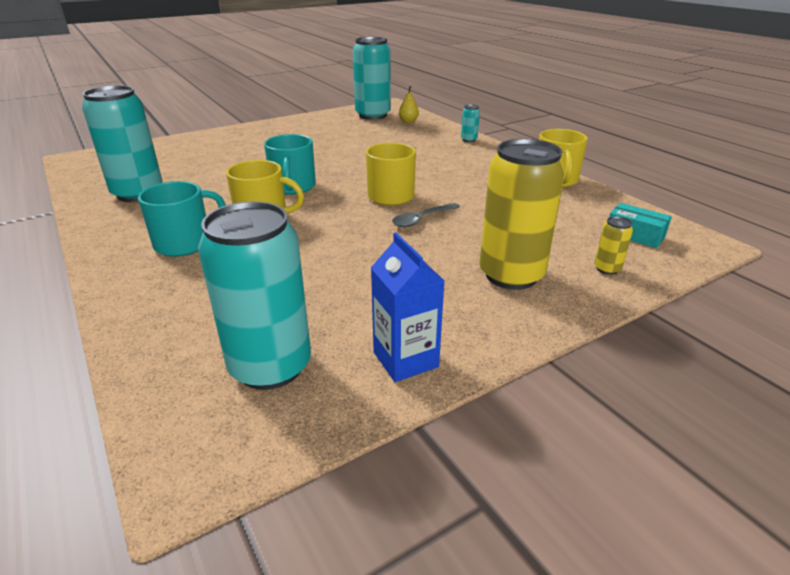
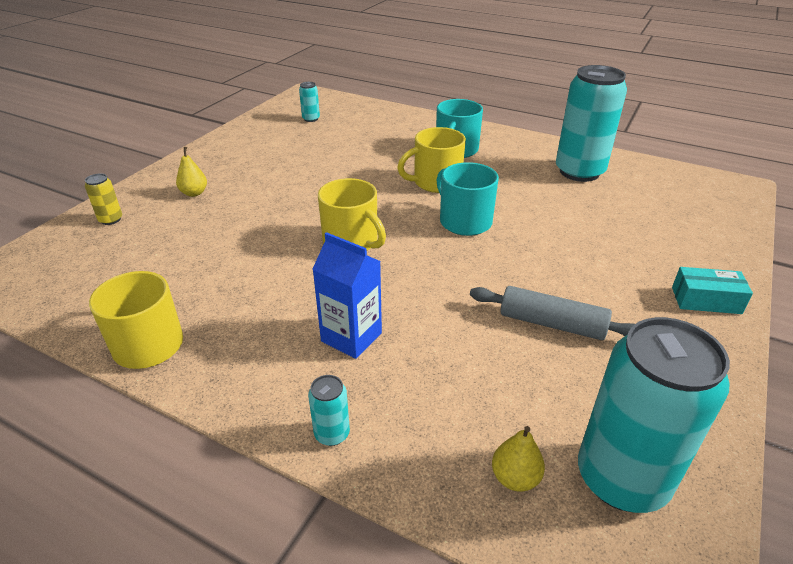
camera: 150 degrees right, 5 degrees up
turquoise can [198,201,311,390] -> turquoise can [299,82,320,122], size x0.42
blue carton [371,233,444,382] -> blue carton moved to [312,232,382,359]
grey spoon [392,203,460,227] -> none
yellow can [479,139,565,290] -> yellow pear [176,147,207,197]
turquoise box [609,203,672,248] -> turquoise box moved to [672,267,753,314]
none -> grey rolling pin [470,286,635,340]

